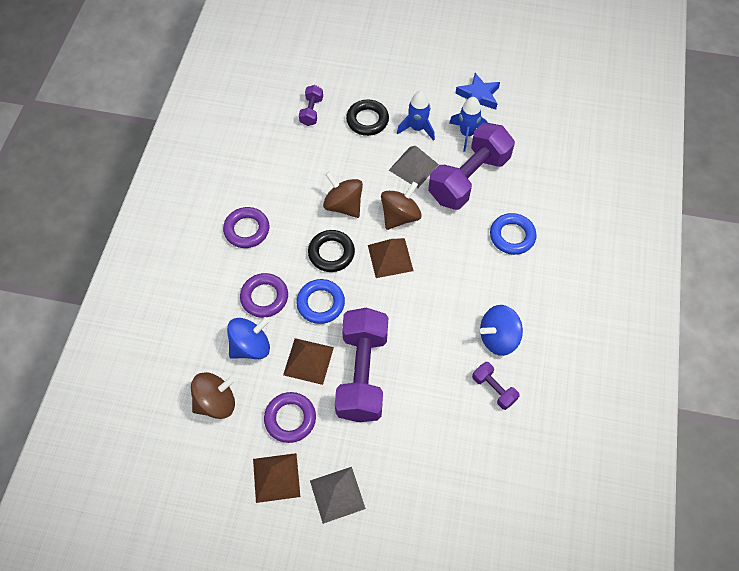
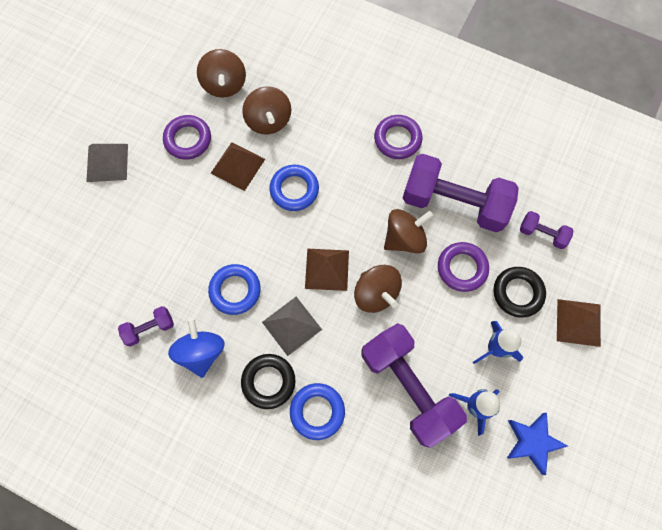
camera: 105 degrees right, 10 degrees up
blue spinning top [227,317,270,359] -> brown spinning top [242,86,291,135]
purple ring [240,273,288,318] -> purple ring moved to [438,242,489,292]
brown pyramid [253,453,300,503] -> brown pyramid moved to [557,299,601,347]
black ring [308,230,355,272] -> black ring moved to [241,354,295,409]
purple dumbbell [335,308,388,422] -> purple dumbbell moved to [403,154,519,232]
grey pyramid [389,146,439,188] -> grey pyramid moved to [262,297,322,356]
none -> blue ring [208,264,261,315]

